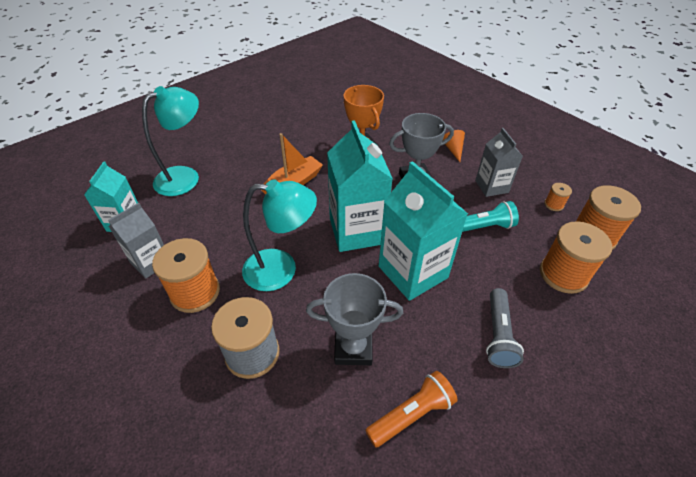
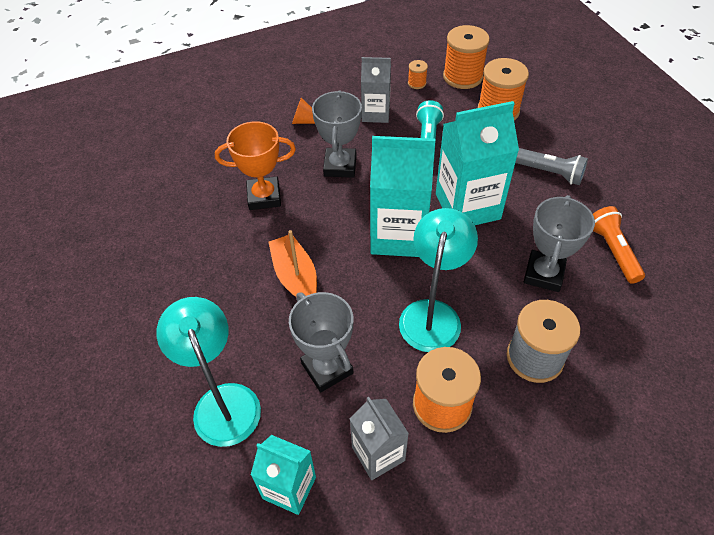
camera: 70 degrees left, 5 degrees up
none -> grey trophy [289,292,353,392]

